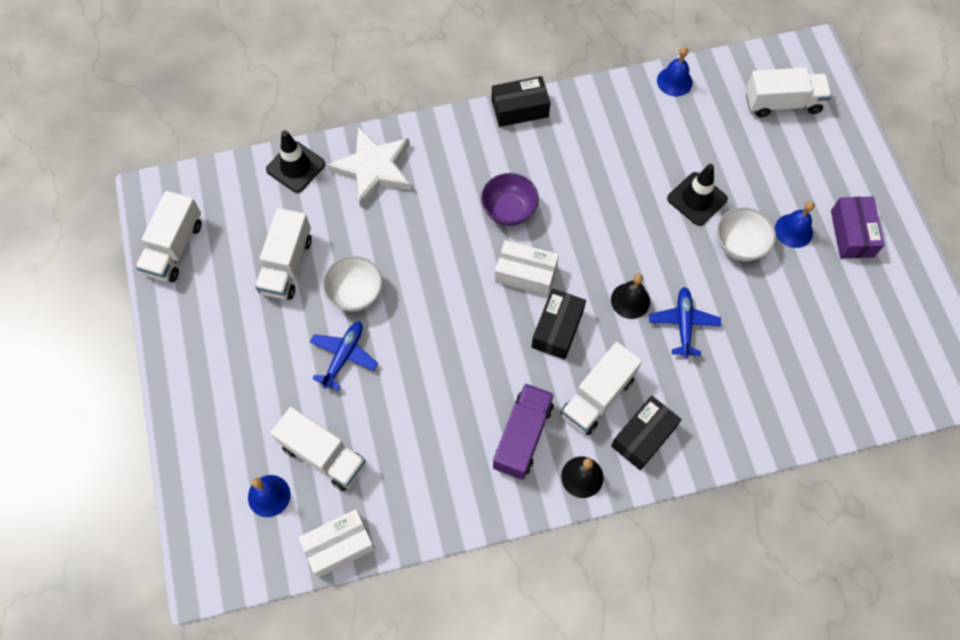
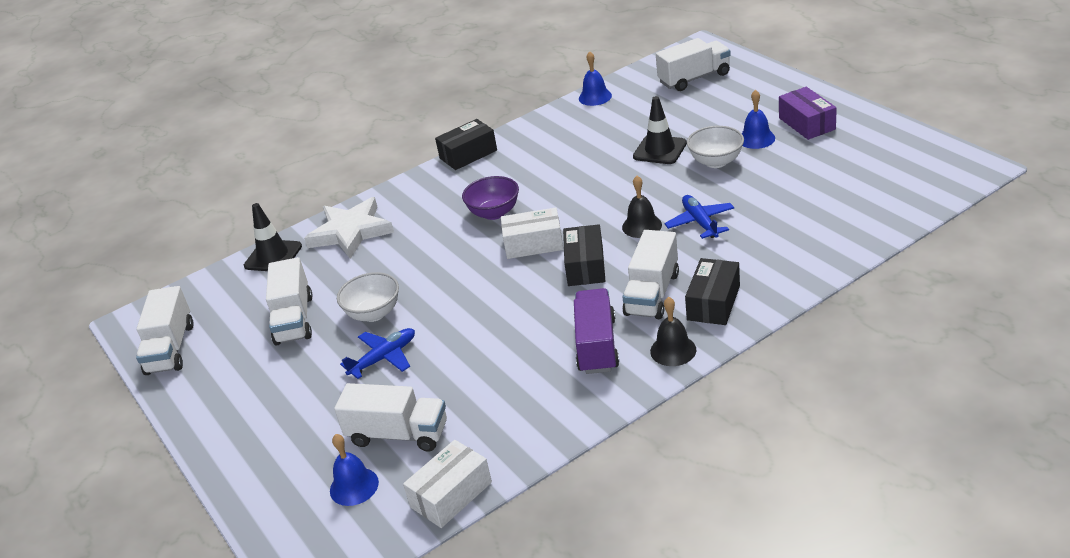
camera: 15 degrees left, 30 degrees down
blue plane [310,322,378,391] -> blue plane turned 45 degrees clockwise [340,328,415,379]

